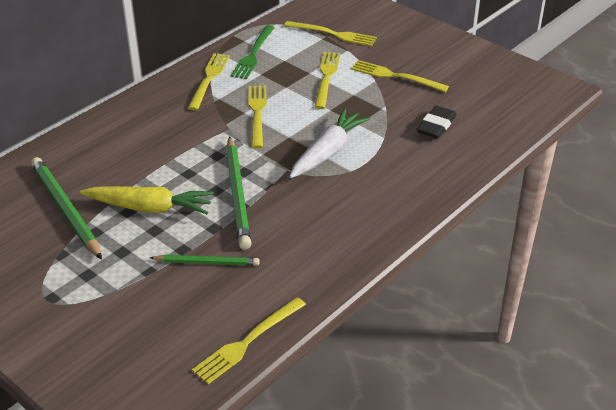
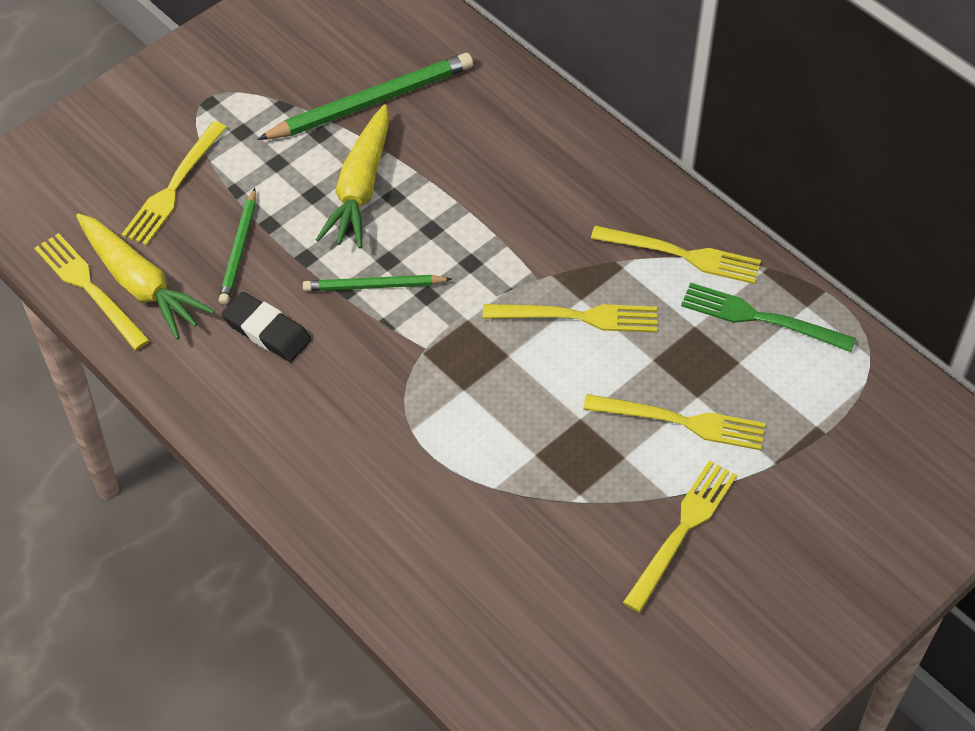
camera: 95 degrees right, 15 degrees up
green pencil [226,136,252,250] -> green pencil [303,275,452,291], size x0.59
yellow fork [284,21,377,46] -> yellow fork moved to [122,121,227,246]
white carrot [289,108,370,178] -> none
black eraser [417,106,457,139] -> black eraser moved to [222,292,312,362]
none -> yellow carrot [76,213,215,339]

